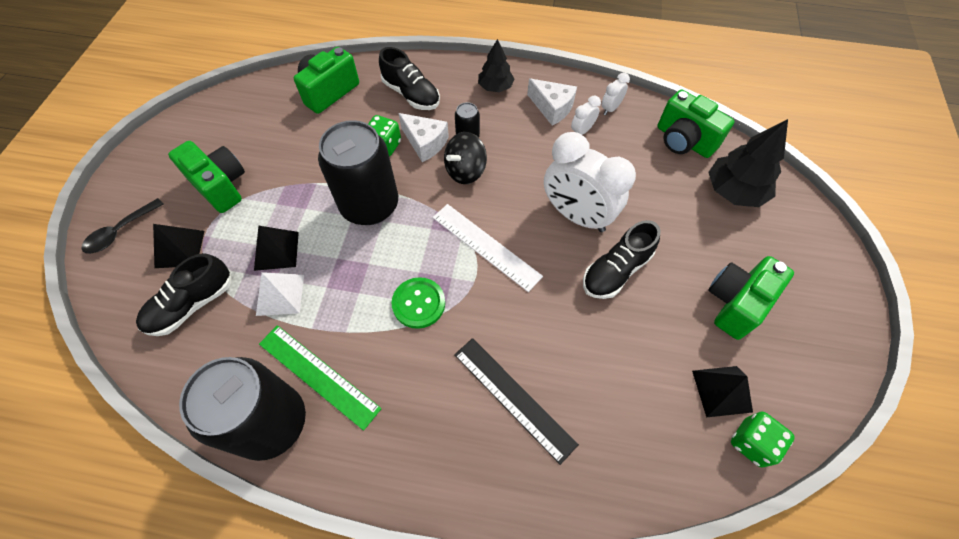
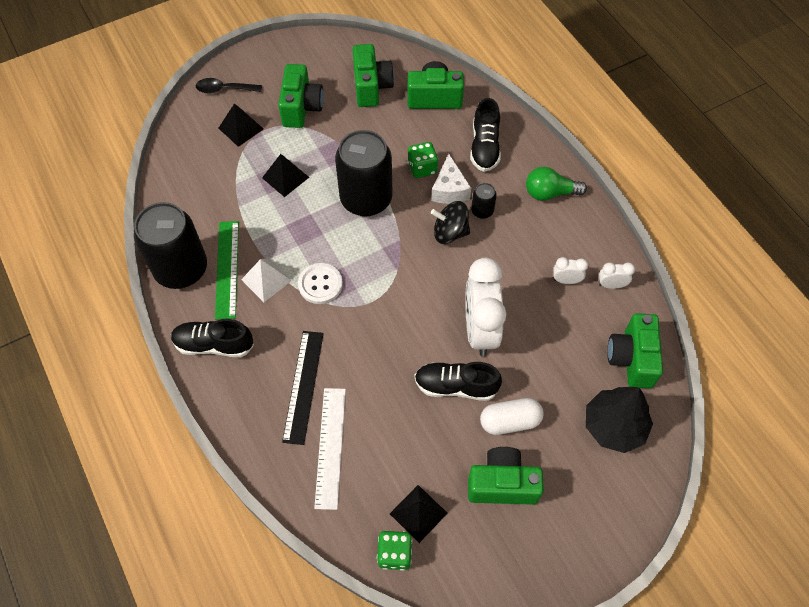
camera: 50 degrees right, 0 degrees up
black shoe [136,253,231,336] -> black shoe moved to [171,319,254,357]
white pyramid [256,272,304,316] -> white pyramid moved to [241,258,292,302]
green button [392,277,445,329] -> white button [298,263,343,304]
white ruler [433,204,543,292] -> white ruler moved to [314,388,346,510]
black tree [478,39,515,92] -> green light bulb [526,166,587,201]
white cheese [527,78,577,126] -> none
none -> green camera [353,44,394,107]
none -> white capsule [480,398,544,435]

